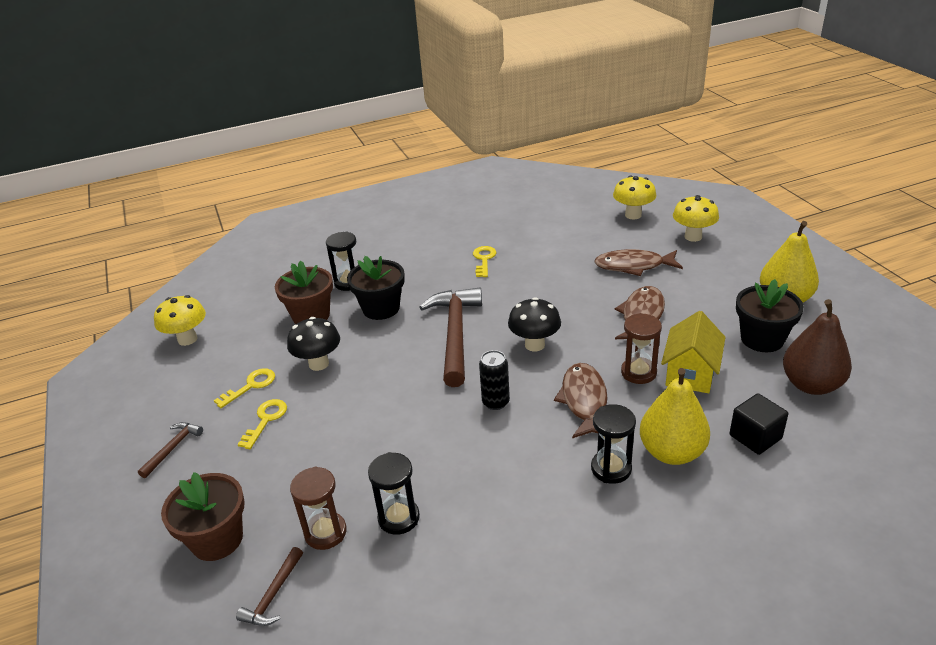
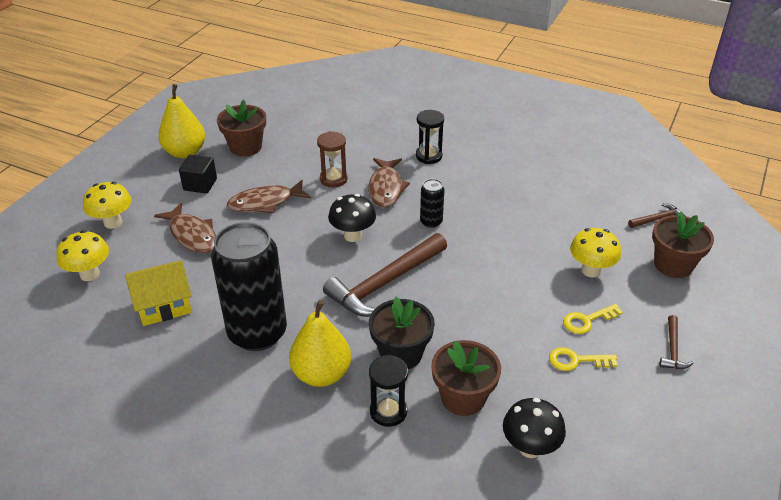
camera: 135 degrees left, 5 degrees up
brown hammer [138,422,203,478] -> brown hammer turned 60 degrees counterclockwise [659,315,694,369]
yellow mushroom [154,295,206,346] -> yellow mushroom moved to [570,228,621,277]
black mushroom [287,317,340,371] -> black mushroom moved to [503,398,566,458]
brown hourglass [290,467,347,550] -> none
black hourglass [368,452,420,535] -> none
yellow key [473,246,496,277] -> black can [211,222,287,351]
brown fish [554,363,608,438] -> brown fish turned 45 degrees counterclockwise [368,158,410,207]
yellow pear [640,368,710,465] -> yellow pear moved to [289,300,351,387]
yellow house [661,311,726,393] -> yellow house moved to [125,260,192,326]
black cube [730,393,788,455] -> black cube moved to [179,155,217,194]
black flower pot [736,279,804,352] -> brown flower pot [217,100,266,157]
brown pear [783,299,852,395] -> none

